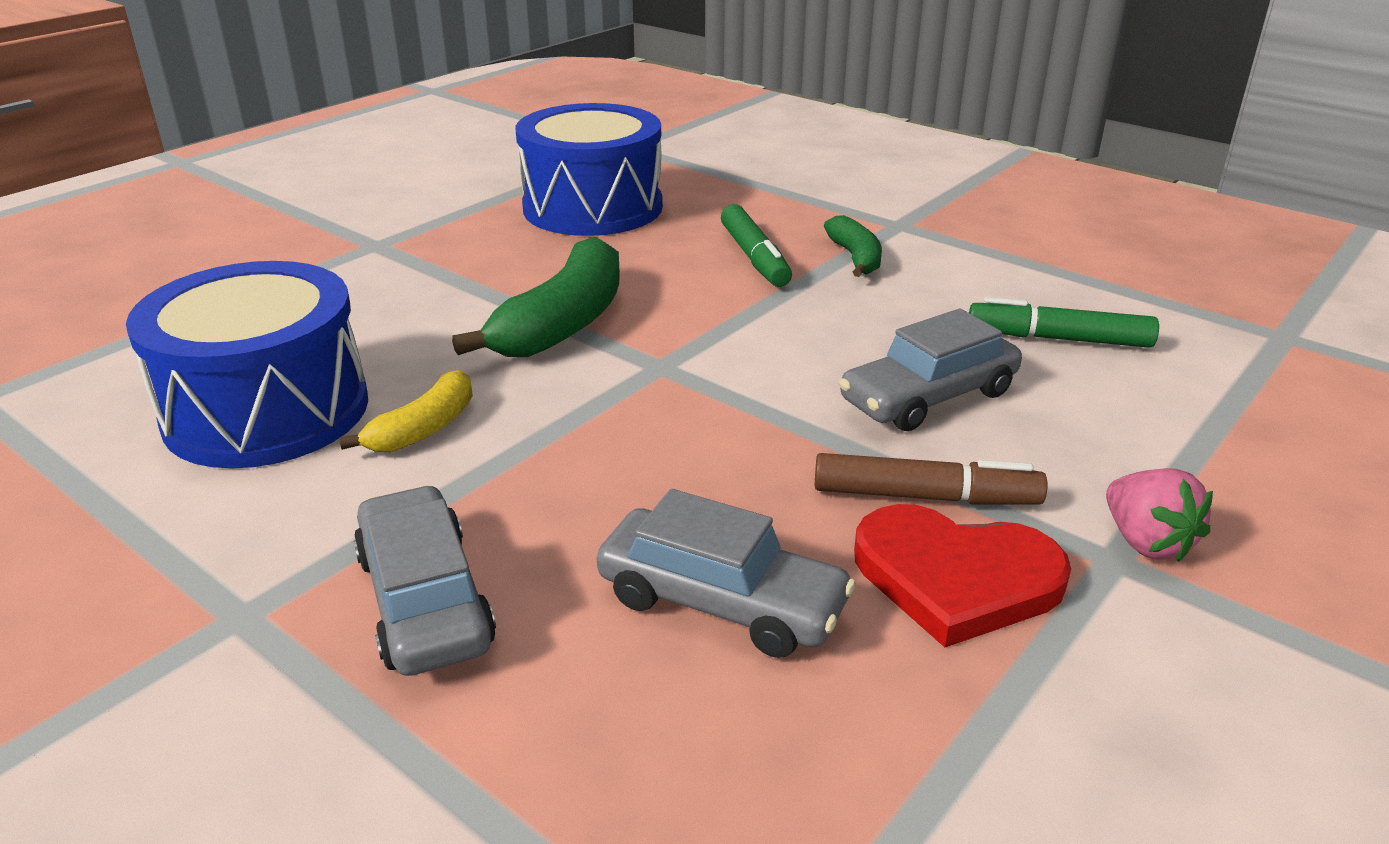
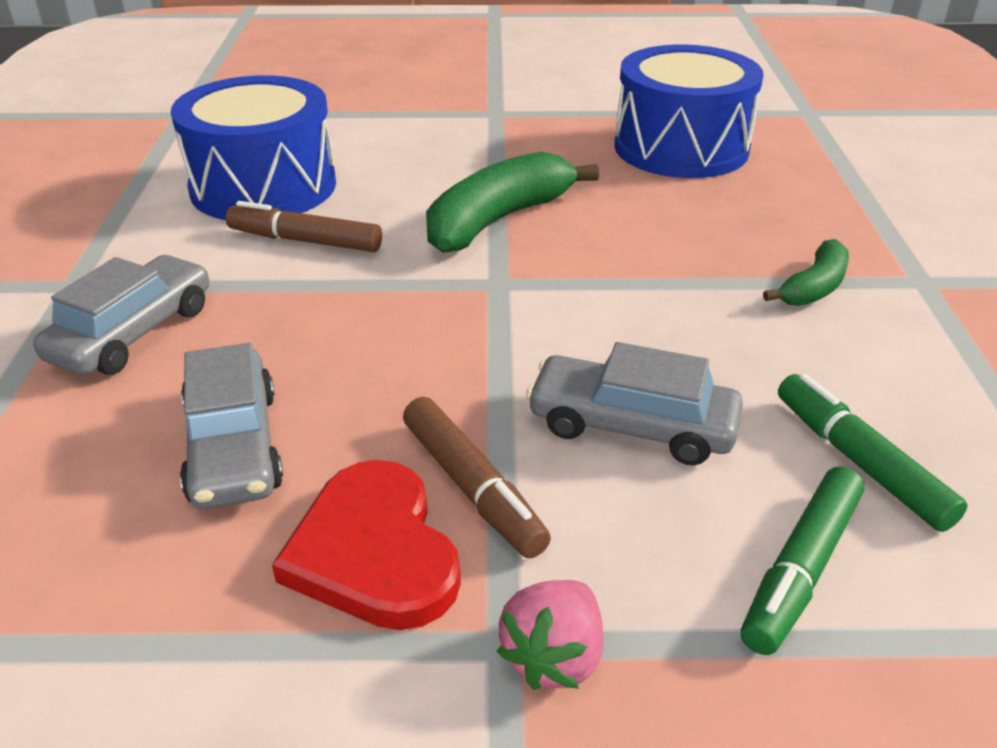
camera: 50 degrees right, 5 degrees up
yellow banana [339,370,473,452] -> brown marker [225,201,382,252]
green banana [452,237,620,357] -> green banana turned 150 degrees clockwise [426,151,599,253]
green marker [721,204,792,287] -> green marker moved to [741,466,864,655]

